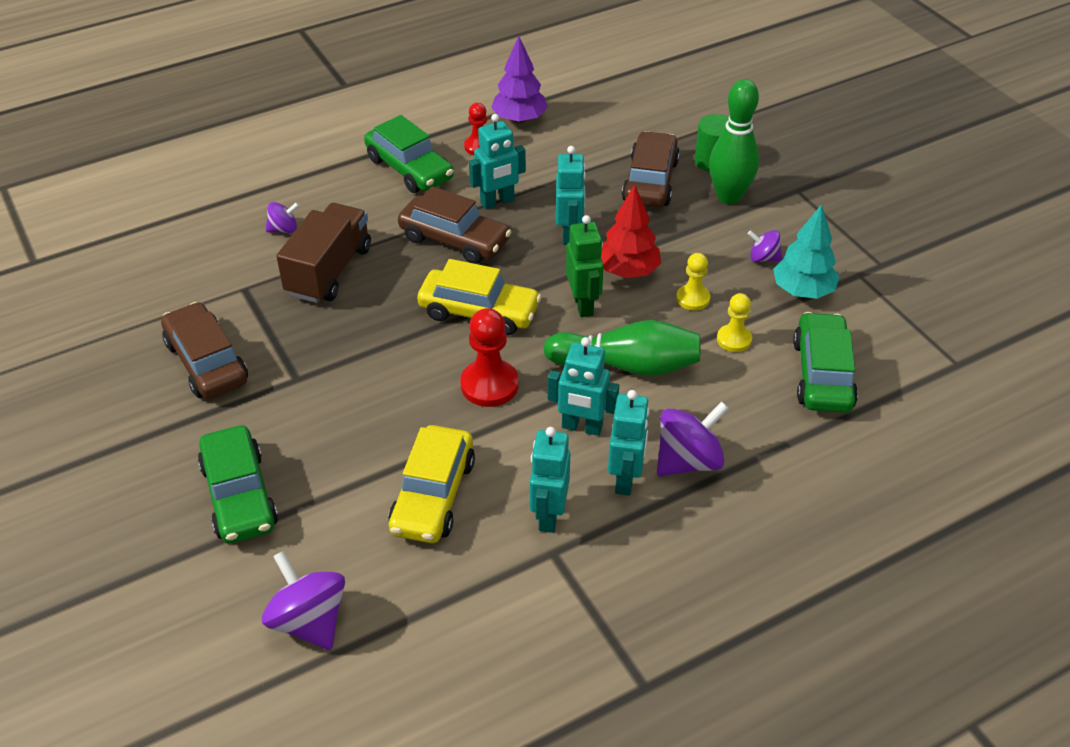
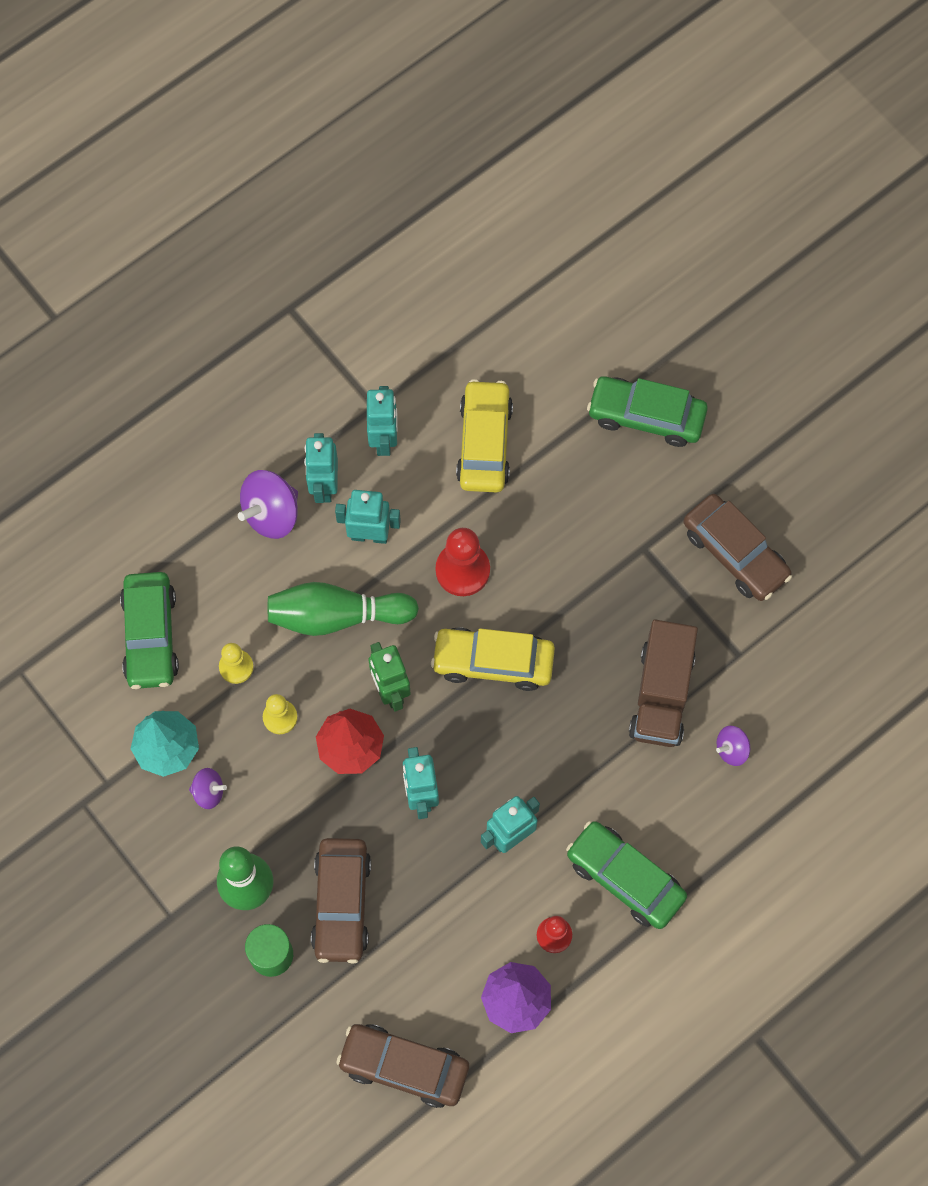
camera: 170 degrees right, 25 degrees up
green car [198,425,278,544] -> green car turned 45 degrees counterclockwise [587,376,708,447]
purple spinning top [262,551,345,650] -> none
brown car [398,186,511,264] -> brown car moved to [336,1024,469,1108]

